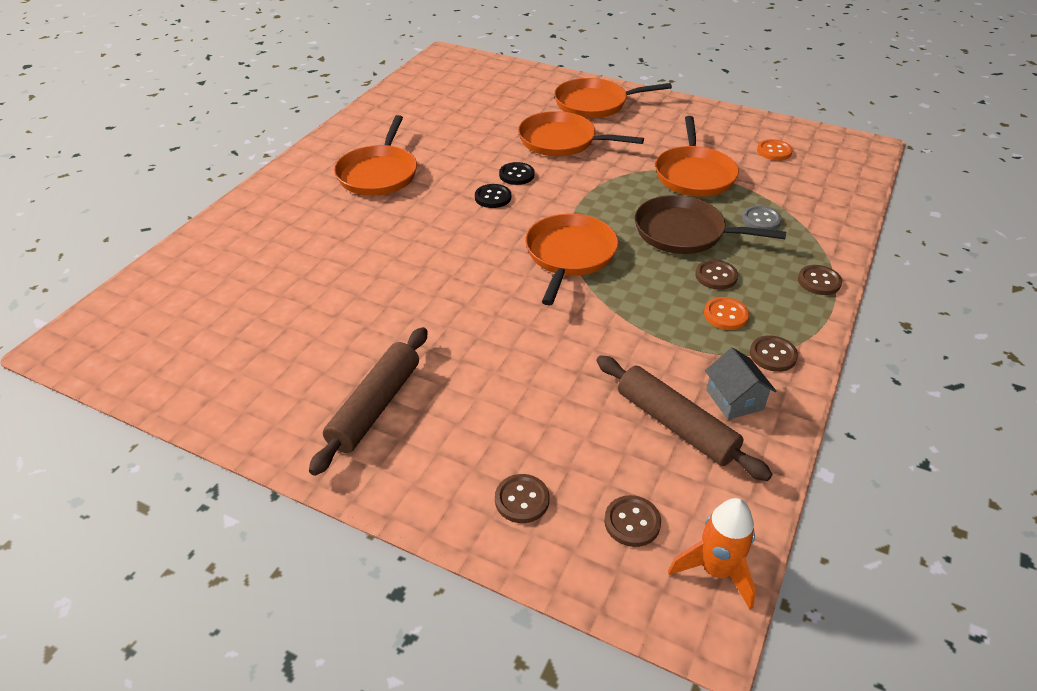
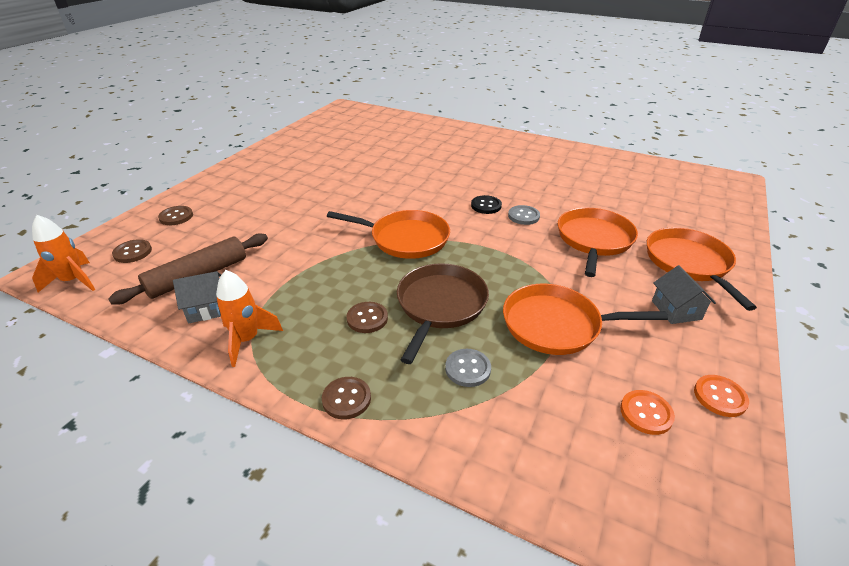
camera: 90 degrees right, 5 degrees down
brown rolling pin [309,327,428,476] -> none
orange pan [334,115,417,196] -> none
black button [499,162,535,185] -> grey button [508,205,540,225]
orange button [704,297,749,330] -> orange button moved to [694,375,749,417]
brown button [750,335,798,372] -> orange rocket [216,270,283,367]
none -> grey house [652,265,716,324]

